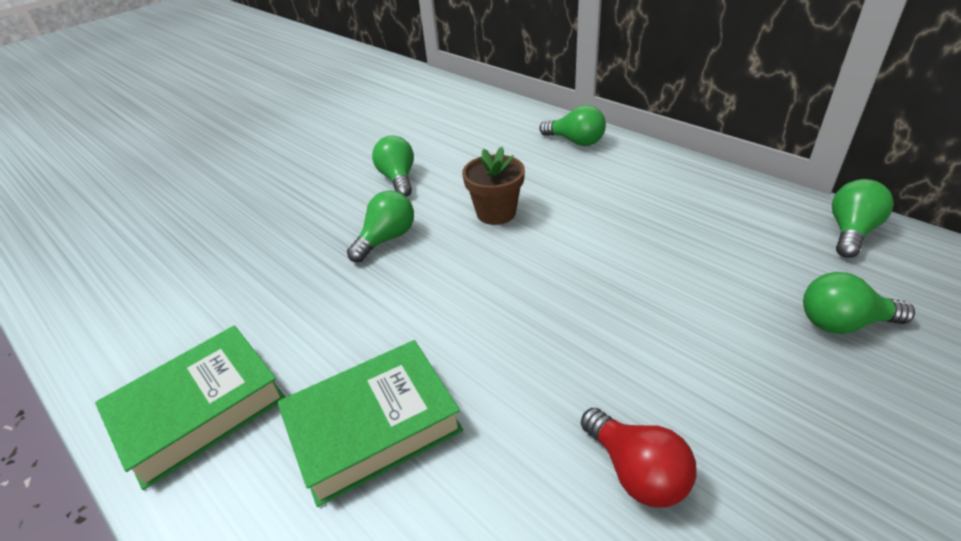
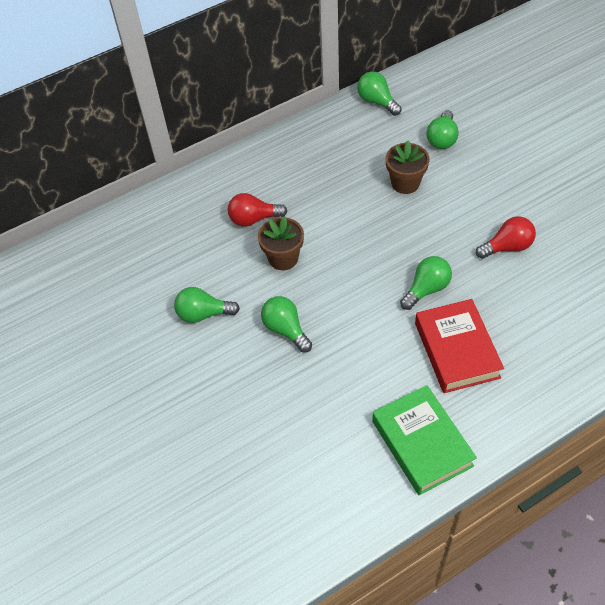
camera: 75 degrees left, 15 degrees up
green book [277,340,463,507] -> red book [415,299,504,393]
green light bulb [539,105,606,146] -> green light bulb moved to [400,256,452,310]
none -> red light bulb [228,193,287,227]
none -> brown flower pot [386,141,430,194]

